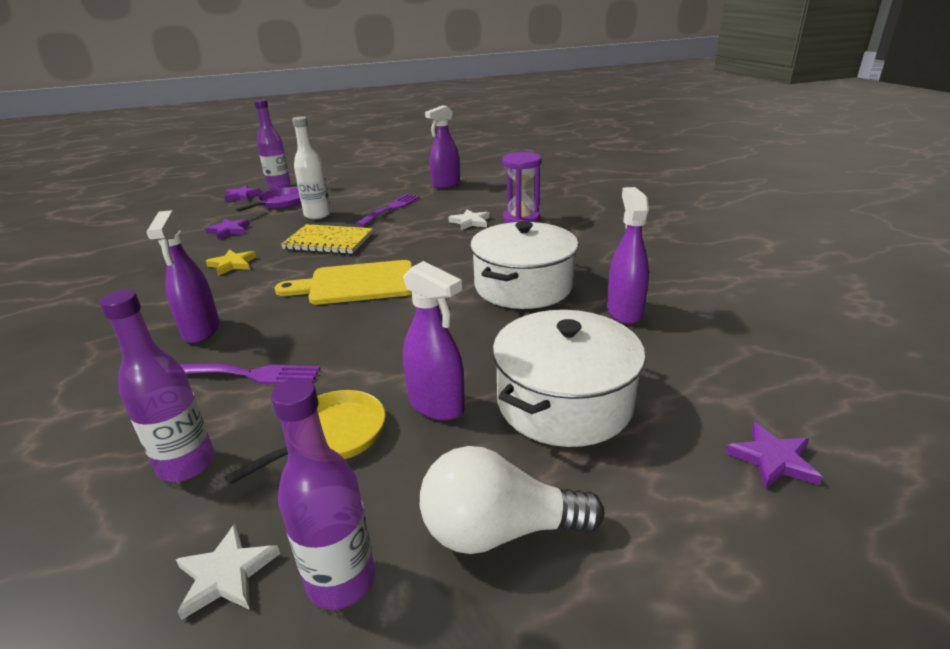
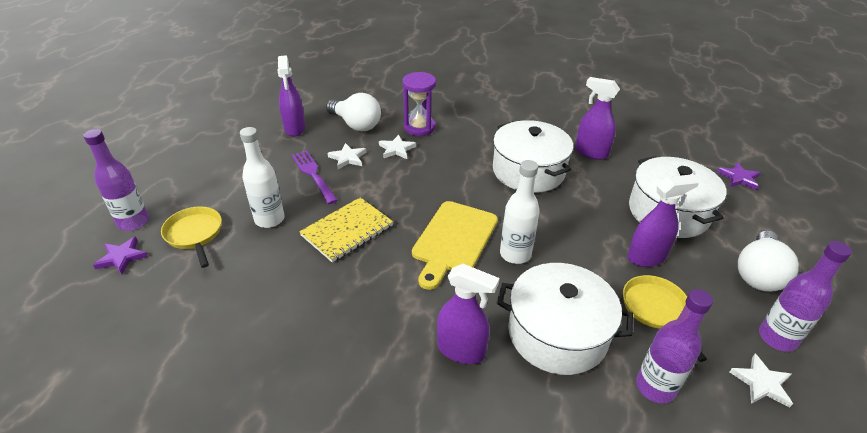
camera: 60 degrees left, 10 degrees up
purple fork [179,364,320,384] -> white pot [497,263,633,375]
purple star [205,219,250,240] -> none
yellow star [206,249,257,276] -> none
purple pan [236,187,301,212] -> yellow pan [161,207,222,268]
none -> white light bulb [326,93,381,131]
none -> white star [328,143,366,169]
none -> white bottle [500,160,540,264]

